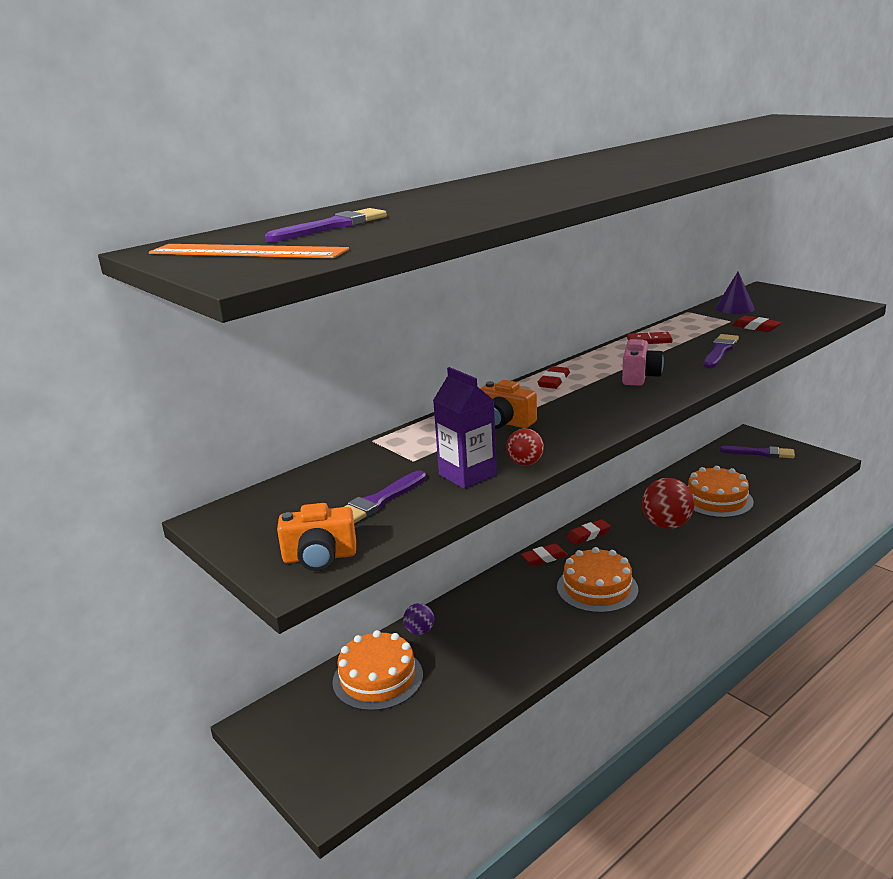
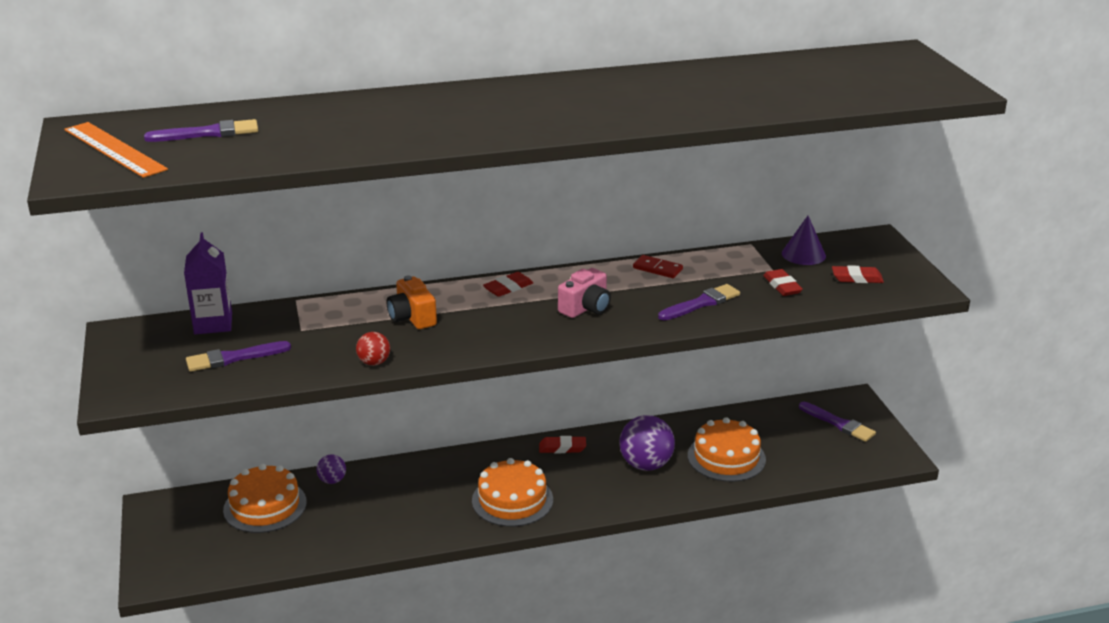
camera: 25 degrees right, 5 degrees up
orange camera [277,503,356,571] -> none
purple carton [433,367,497,489] -> purple carton moved to [184,232,232,334]
red eraser [521,544,568,566] -> red eraser moved to [832,265,884,283]
red ball [642,478,695,529] -> purple ball [619,415,675,471]

